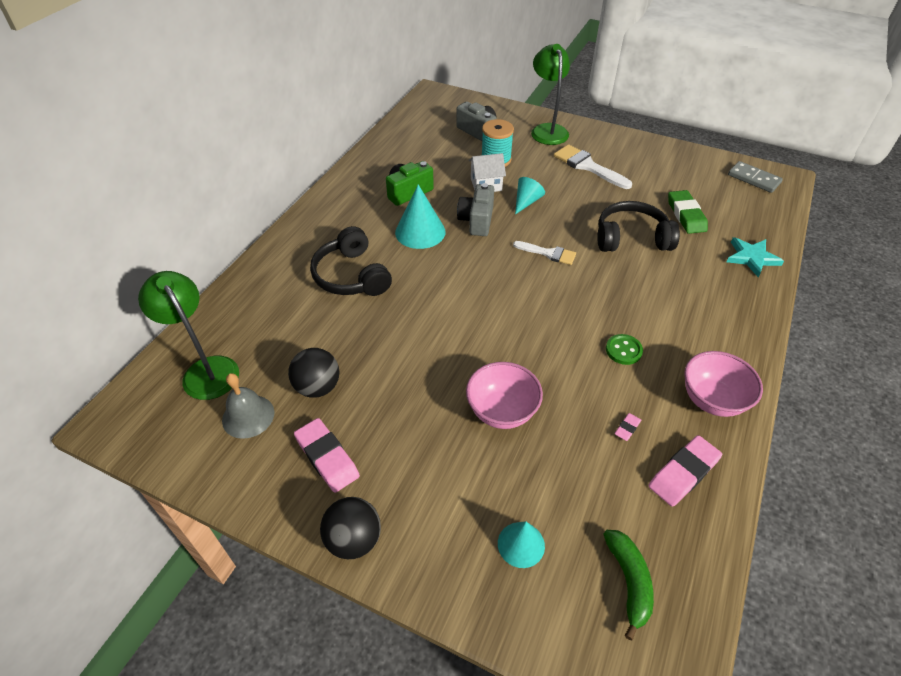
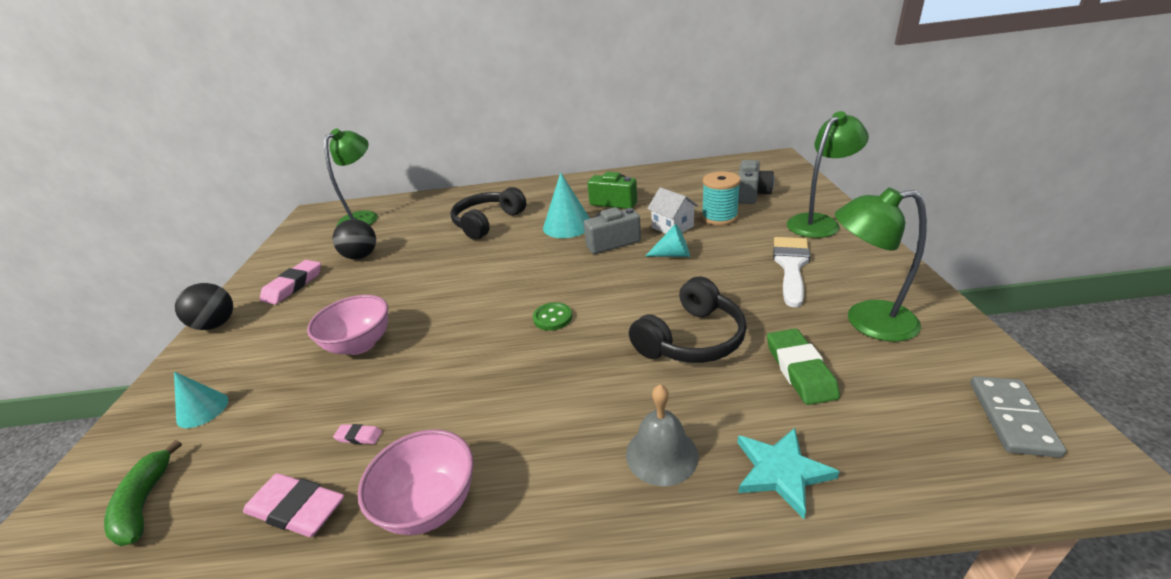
camera: 65 degrees right, 15 degrees down
grey bell [222,373,274,439] -> grey bell moved to [626,384,699,486]
white brush [513,241,576,265] -> none
black headphones [597,201,680,252] -> black headphones turned 75 degrees clockwise [629,277,747,363]
green banana [603,530,654,640] -> green banana turned 105 degrees clockwise [104,440,182,546]
green button [606,334,643,365] -> green button moved to [533,302,572,331]
green eraser [668,190,708,234] -> green eraser turned 60 degrees counterclockwise [767,329,840,405]
none -> green lamp [835,188,927,342]

